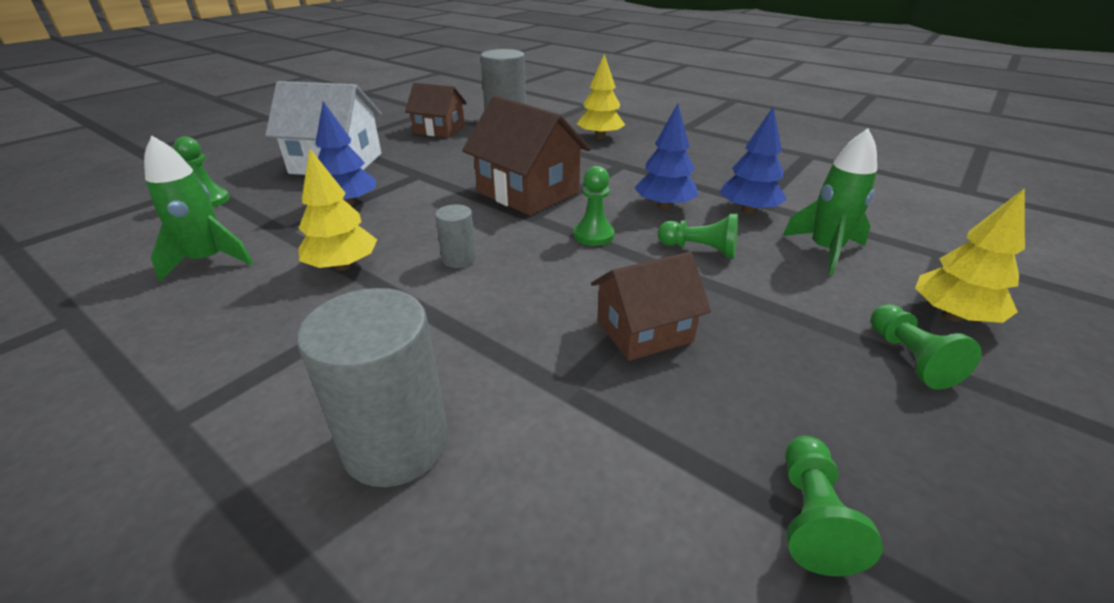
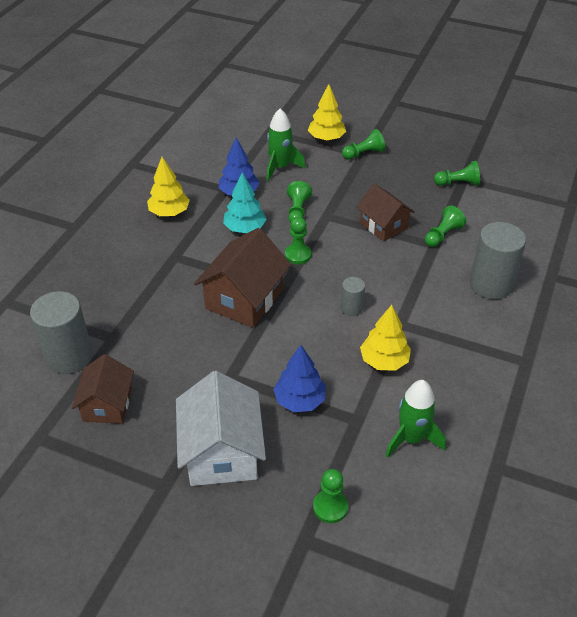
camera: 105 degrees left, 10 degrees up
yellow tree [577,54,625,139] -> yellow tree moved to [147,157,190,216]
blue tree [634,104,698,210] -> turquoise tree [223,172,267,233]
none -> green pawn [425,206,466,247]

